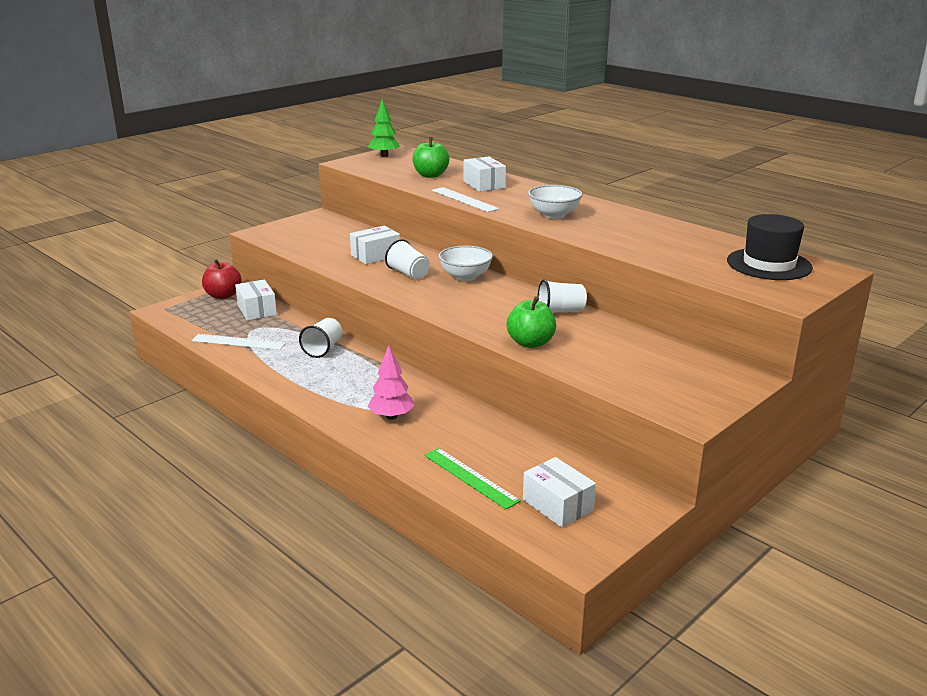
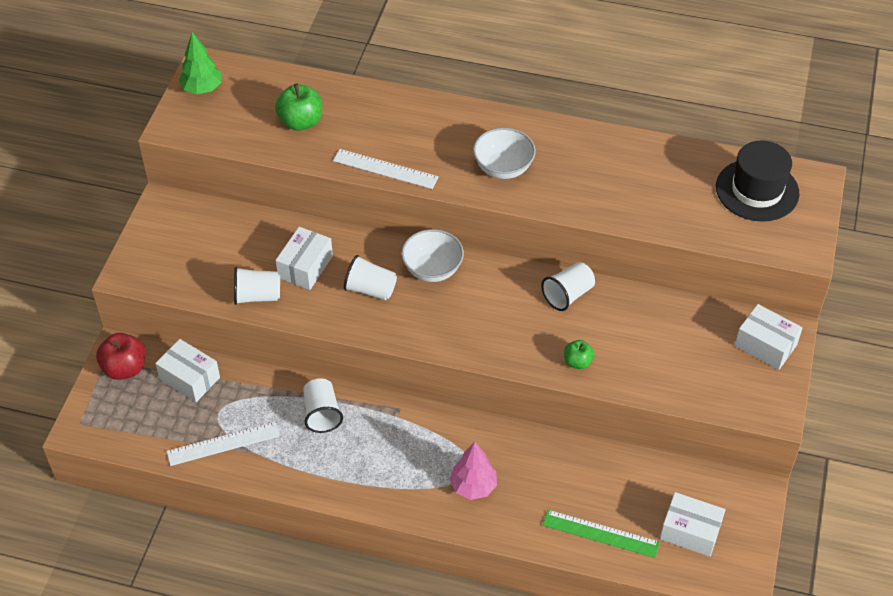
camera: 30 degrees left, 25 degrees up
white box [463,157,506,192] -> white box moved to [735,304,803,370]
green apple [507,296,556,348] -> green apple [564,340,594,369], size x0.60
none -> white cup [234,267,280,305]

